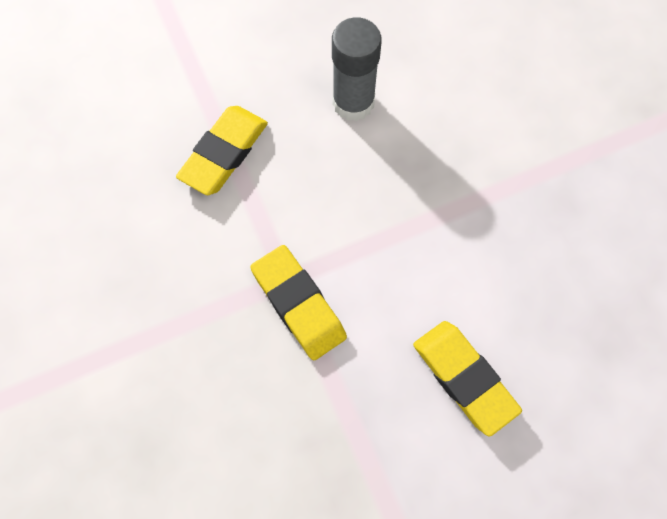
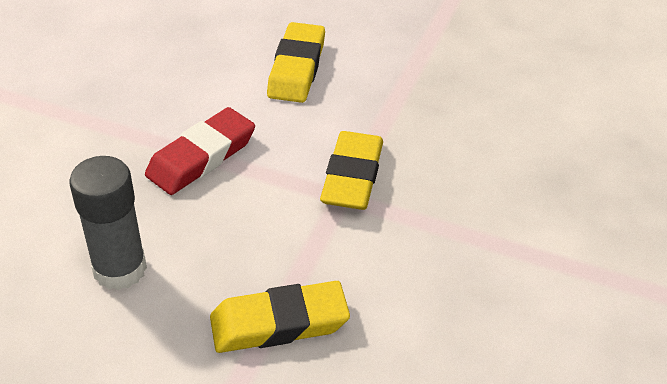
camera: 135 degrees left, 25 degrees down
none -> red eraser [145,107,255,195]

